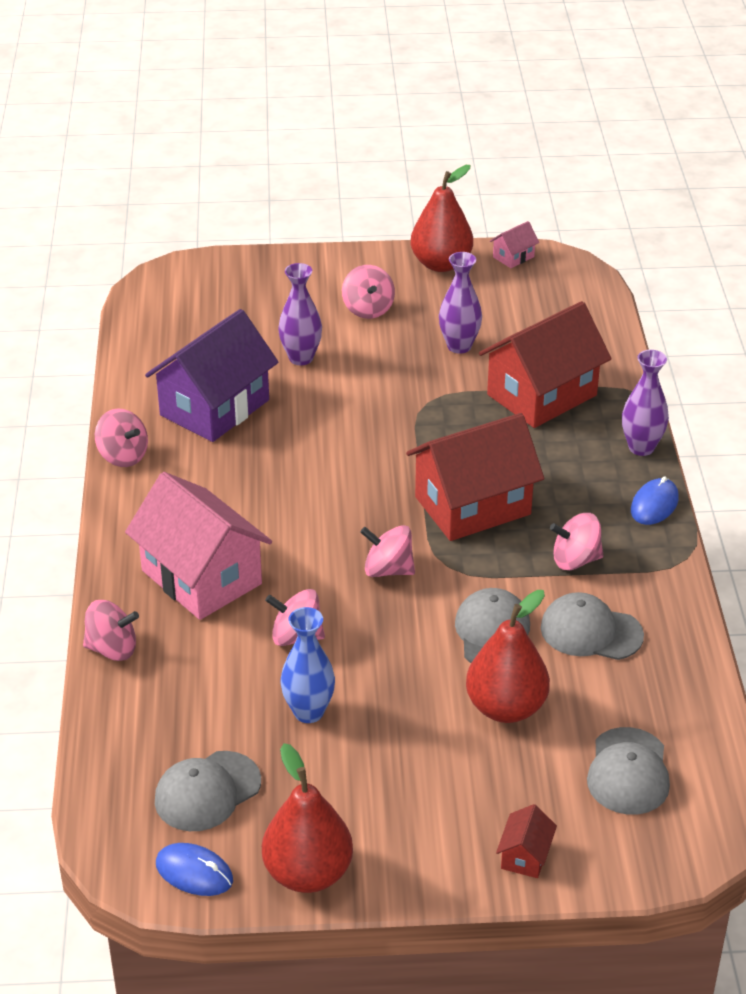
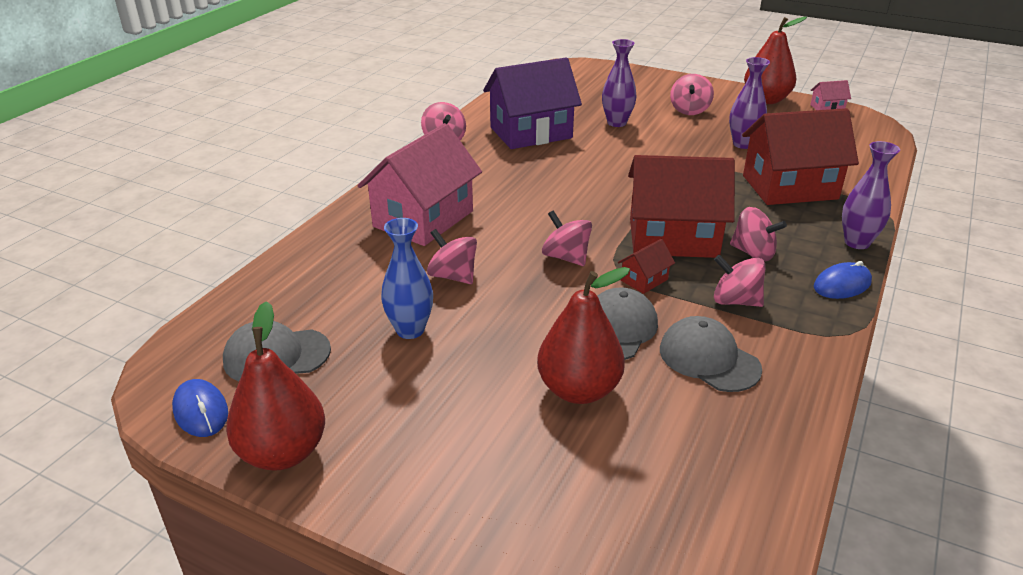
camera: 30 degrees right, 5 degrees down
pink spinning top [83,600,139,661] -> pink spinning top moved to [730,207,787,261]
pink house [125,472,272,620] -> pink house turned 45 degrees clockwise [357,123,482,246]
red house [496,804,557,878] -> red house moved to [618,239,675,294]
grey cap [587,727,670,815] -> none

